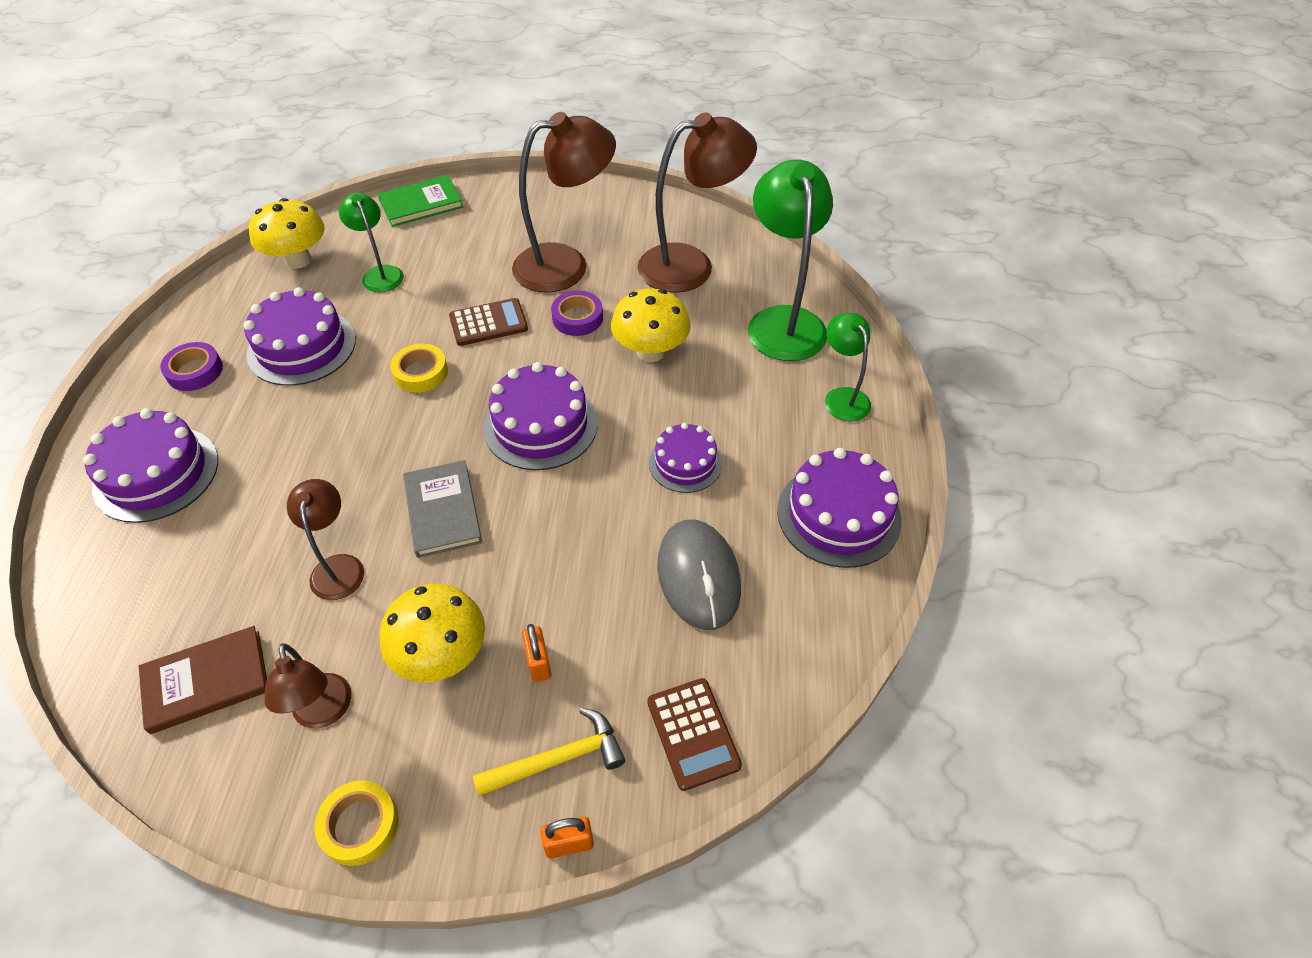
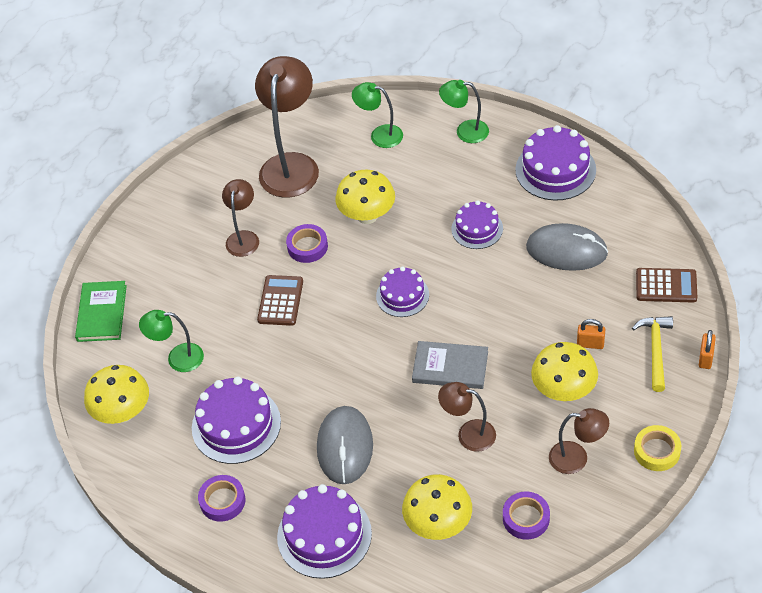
camera: 60 degrees left, 0 degrees up
brown book [139,626,267,734] -> purple tape [503,492,550,539]
yellow tape [390,343,448,393] -> none
purple cake [484,362,598,470] -> purple cake [376,267,429,317], size x0.63
brown lamp [512,112,616,293] -> brown lamp [222,179,259,257], size x0.54
green lamp [748,159,833,361] -> green lamp [352,82,403,148], size x0.54
none -> grey mouse [317,406,373,484]
none -> yellow mushroom [402,474,472,540]

